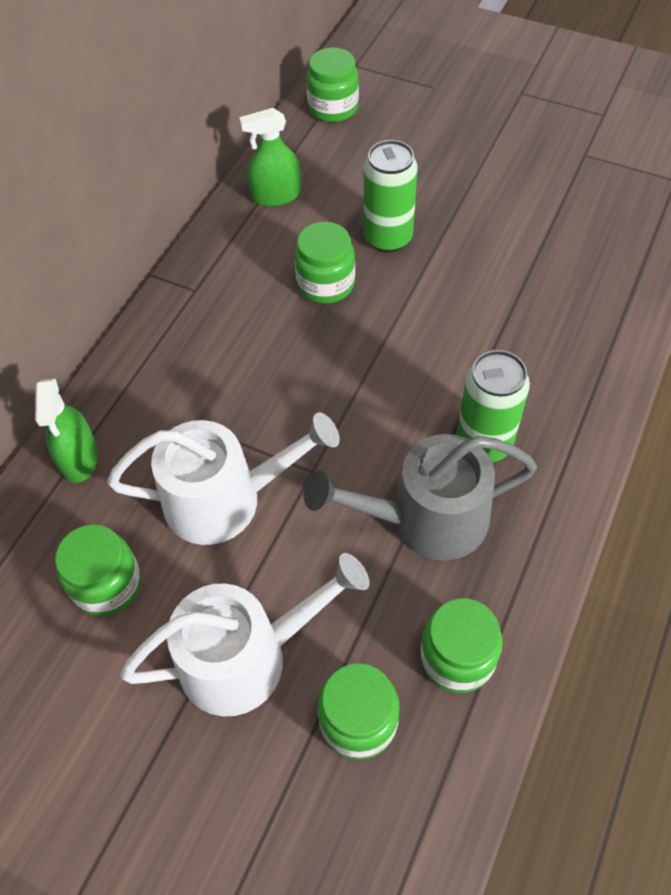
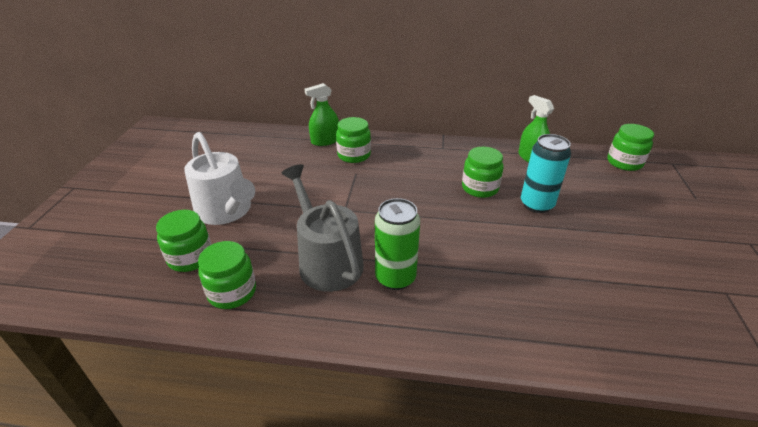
camera: 70 degrees right, 20 degrees down
green jar [55,524,141,616] -> green jar moved to [336,117,371,163]
white watering can [107,412,340,545] -> none
green can [364,140,418,252] -> turquoise can [521,134,571,213]

